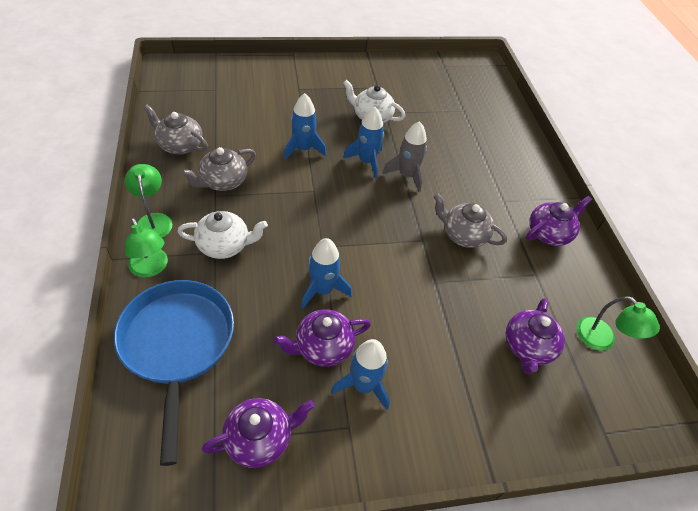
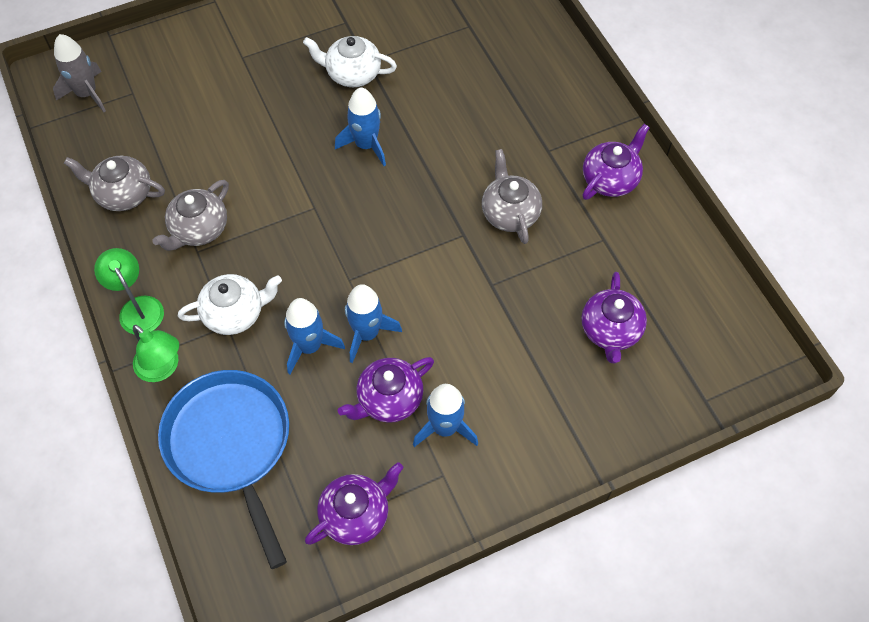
camera: 10 degrees left, 10 degrees up
blue rocket [284,93,327,159] -> blue rocket moved to [284,298,345,374]
grey rocket [382,121,427,192] -> grey rocket moved to [53,34,106,112]
grey teapot [433,193,507,248] -> grey teapot turned 60 degrees clockwise [482,149,542,244]
green lamp [576,296,660,351] -> none

